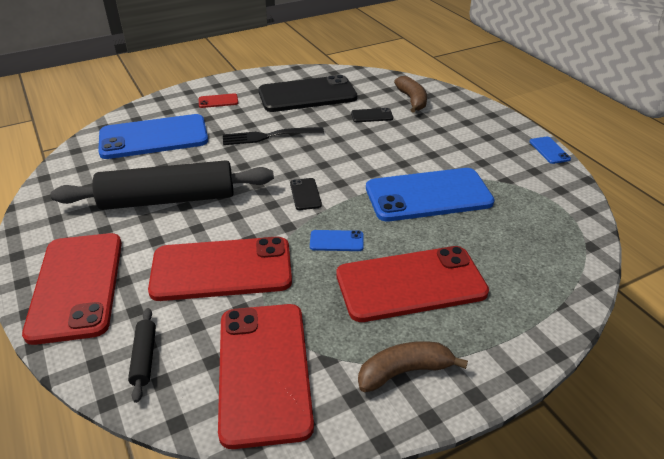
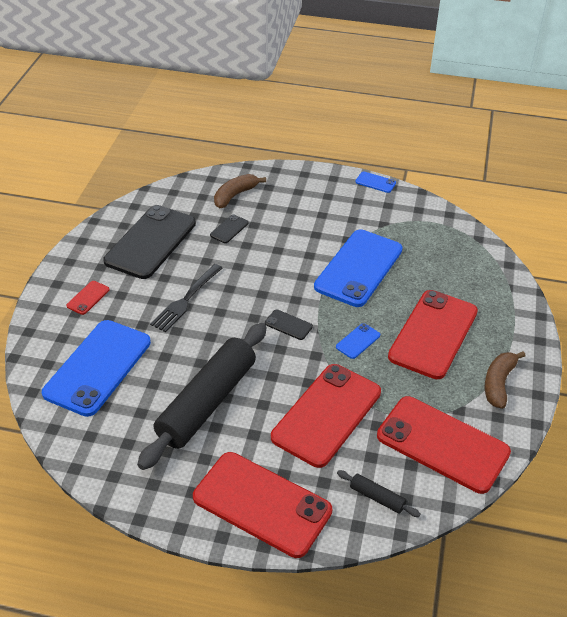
camera: 50 degrees left, 5 degrees up
brown banana [394,76,427,113] -> brown banana turned 75 degrees counterclockwise [214,174,266,208]

